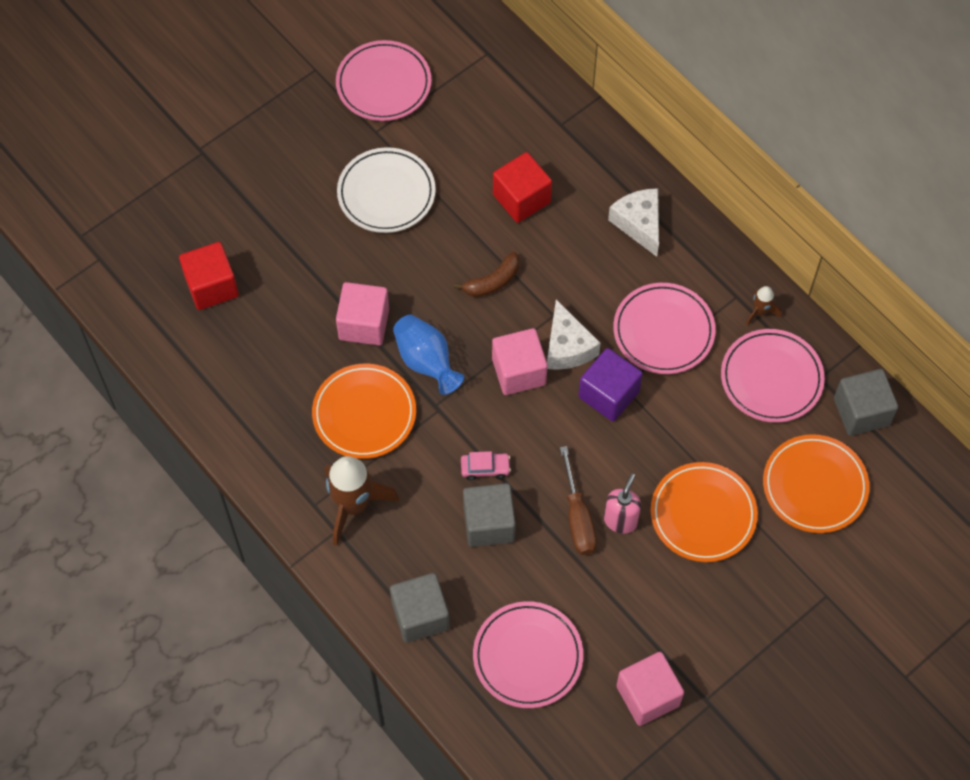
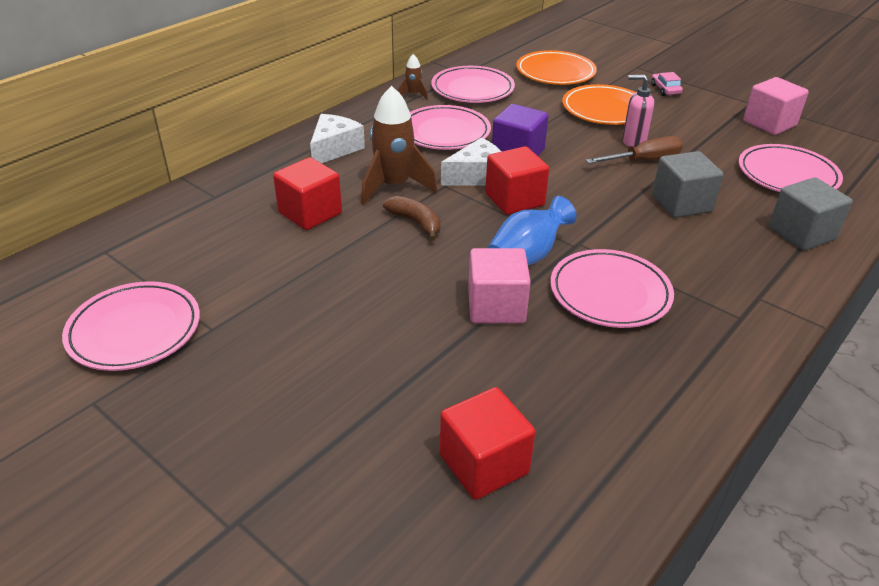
camera: 100 degrees left, 25 degrees down
orange plate [312,364,416,459] -> pink plate [550,249,674,328]
brown rocket [325,456,399,546] -> brown rocket moved to [361,86,437,205]
white plate [337,147,436,233] -> none
pink car [461,451,511,480] -> pink car moved to [651,72,683,96]
pink cube [492,328,548,395] -> red cube [485,146,549,215]
white cheese [608,188,659,257] -> white cheese turned 150 degrees clockwise [310,114,365,163]
grey cube [834,369,898,436] -> none

